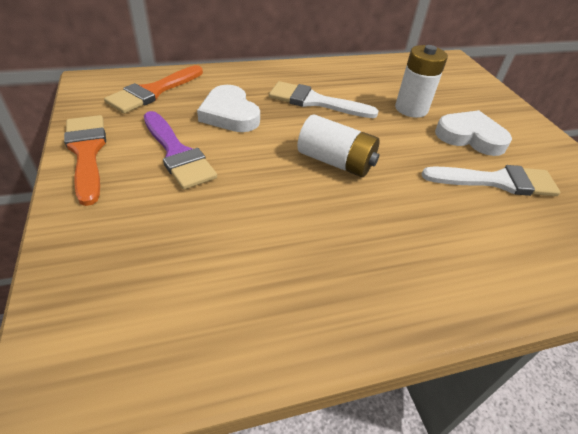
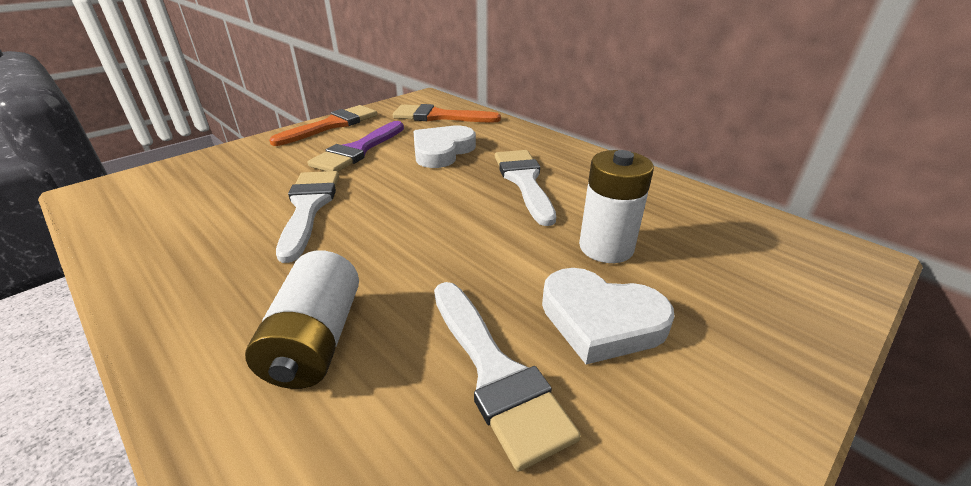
camera: 65 degrees right, 10 degrees down
white battery [297,114,380,177] -> white battery moved to [245,250,359,389]
white heart [435,110,512,156] -> white heart turned 120 degrees clockwise [542,268,675,365]
none -> white brush [276,171,339,263]

